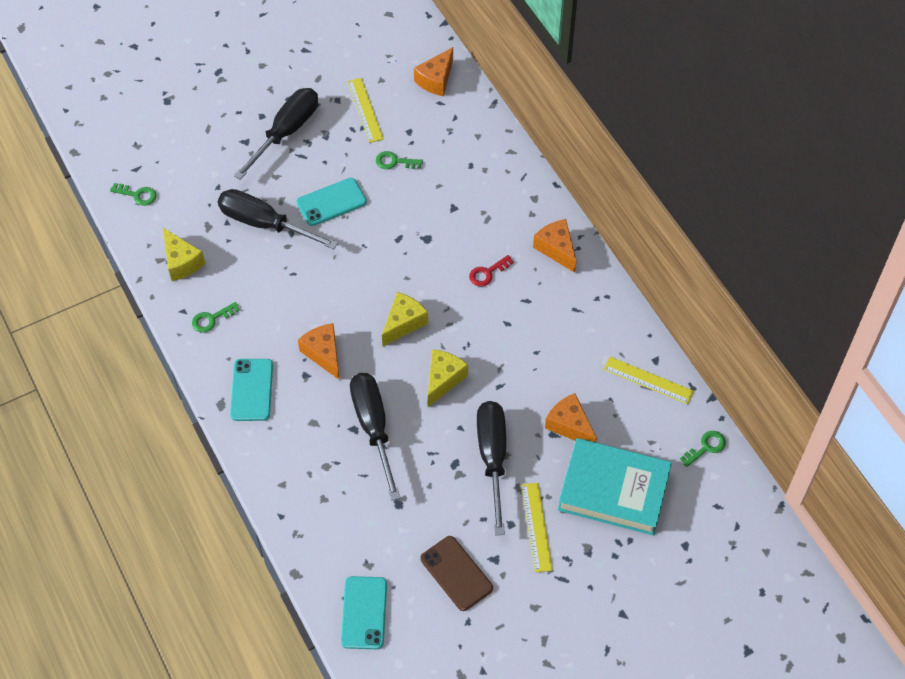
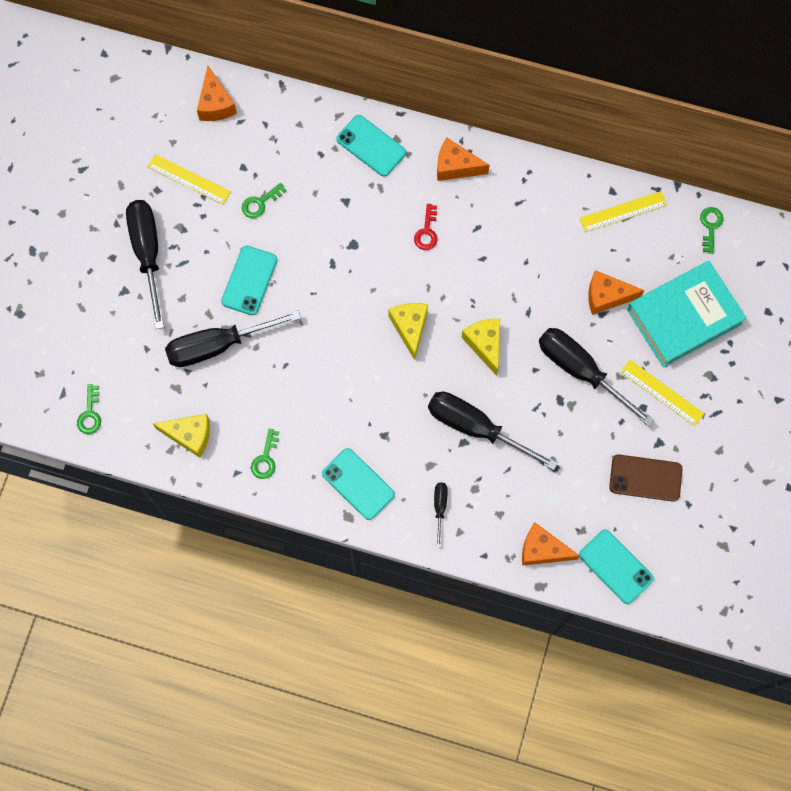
camera: 45 degrees left, 15 degrees up
green key [110,183,157,206] -> green key turned 120 degrees clockwise [77,384,101,434]
orange cheese [298,323,340,380] -> orange cheese moved to [522,522,580,566]
none -> turquoise phone [336,115,406,177]
none -> black screwdriver [434,483,448,548]

